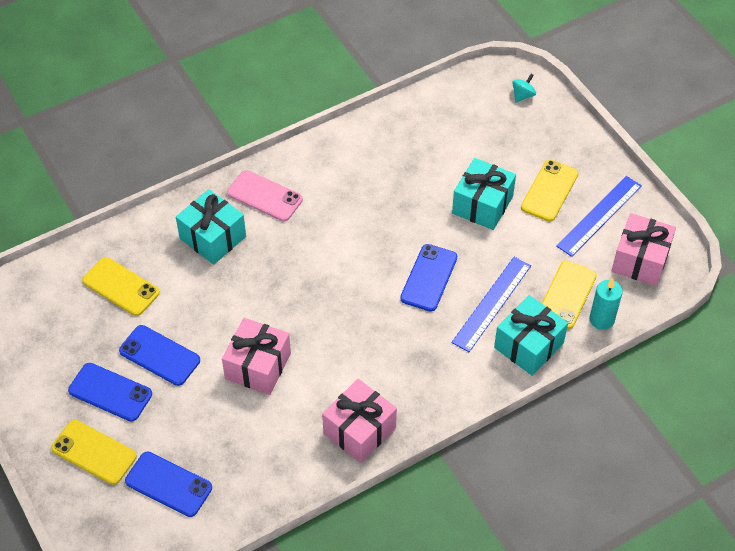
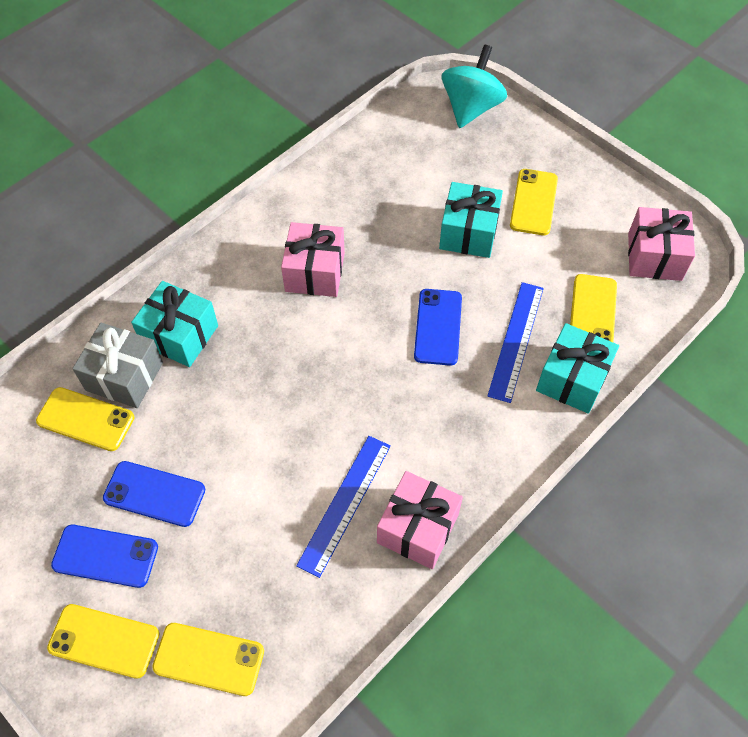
camera: 15 degrees left, 5 degrees up
blue phone [125,452,212,517] -> yellow phone [152,623,264,696]
pink gift [222,318,291,395] -> pink gift moved to [281,222,345,297]
pink phone [227,170,303,221] -> none
turquoise spinning top [512,74,536,103] -> turquoise spinning top [442,45,507,128], size x2.33
blue ruler [556,176,642,257] -> blue ruler moved to [296,436,391,578]
turquoise candle [590,278,623,330] -> none
none -> grey gift [72,323,163,408]

